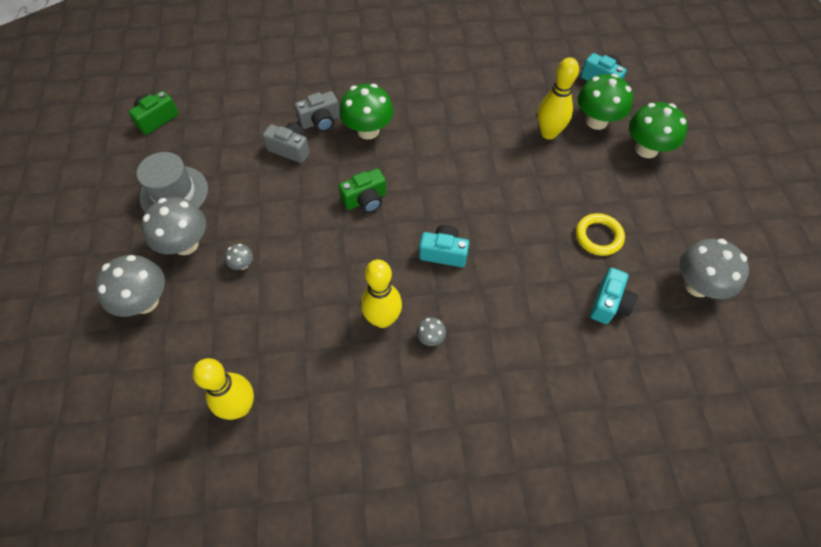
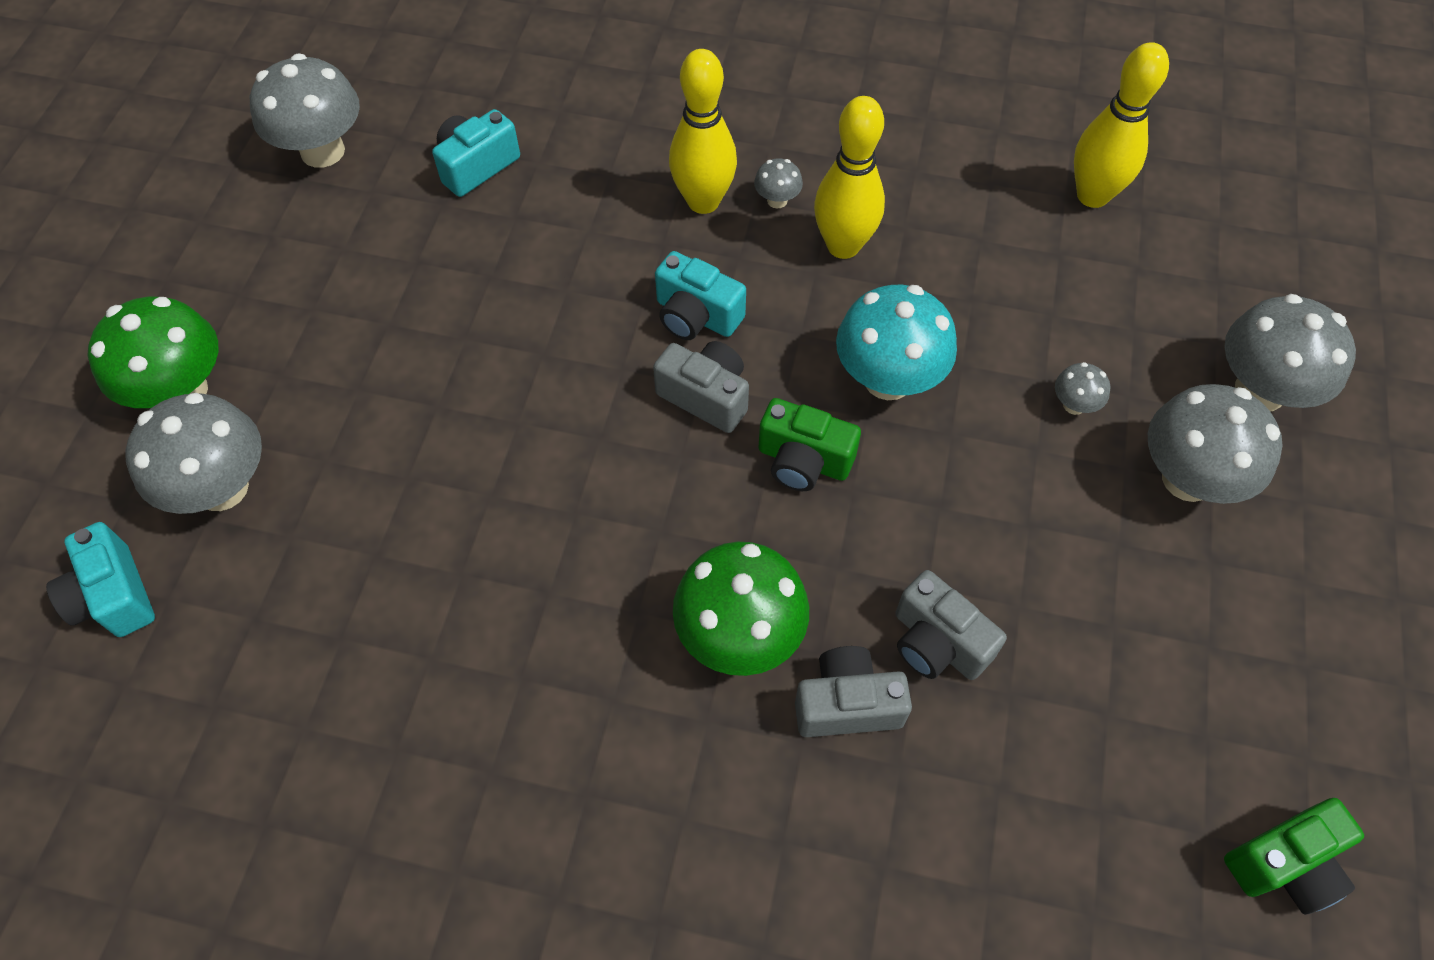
camera: 160 degrees left, 0 degrees up
grey hat [136,152,208,213] -> none
green camera [339,169,386,213] -> green camera turned 150 degrees counterclockwise [758,398,861,491]
yellow bowling pin [537,57,579,139] -> yellow bowling pin moved to [669,49,737,214]
yellow ring [576,213,625,256] -> none
green mushroom [578,74,633,130] -> grey mushroom [125,393,262,514]
none -> grey camera [653,341,749,433]
none -> turquoise mushroom [836,285,957,400]

